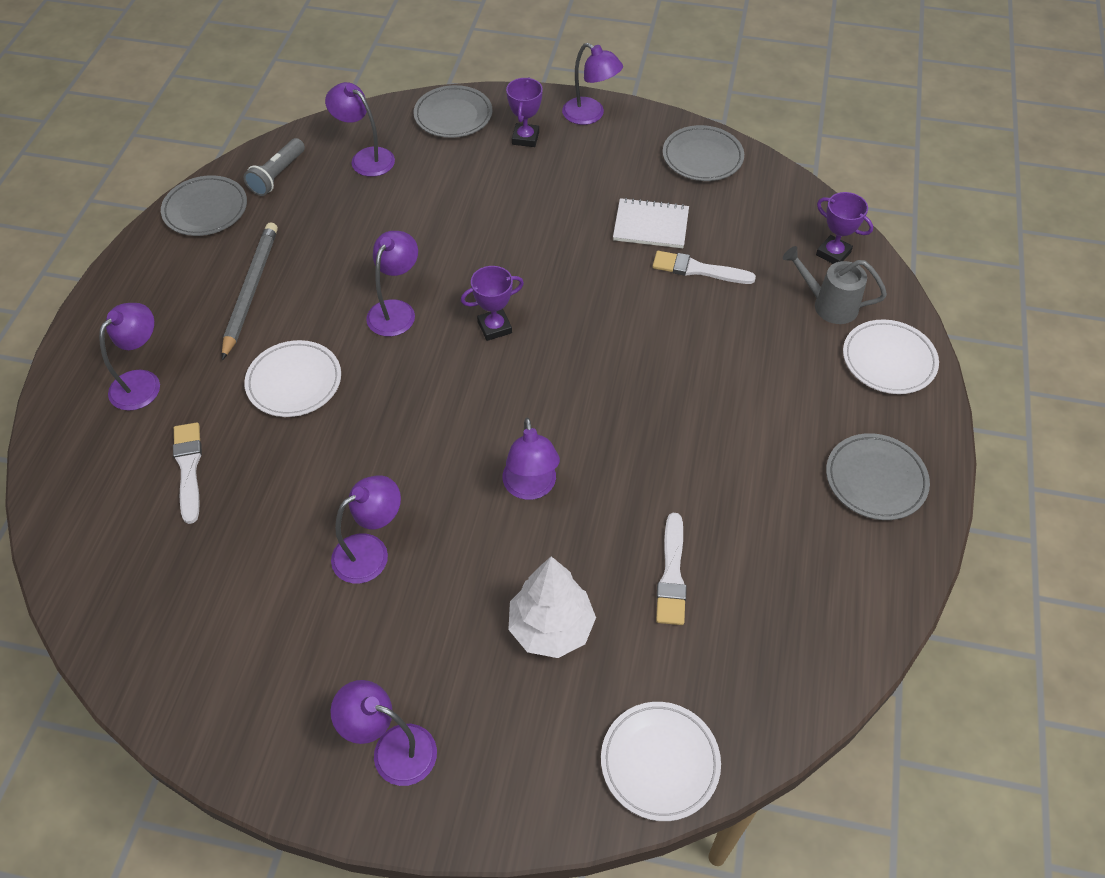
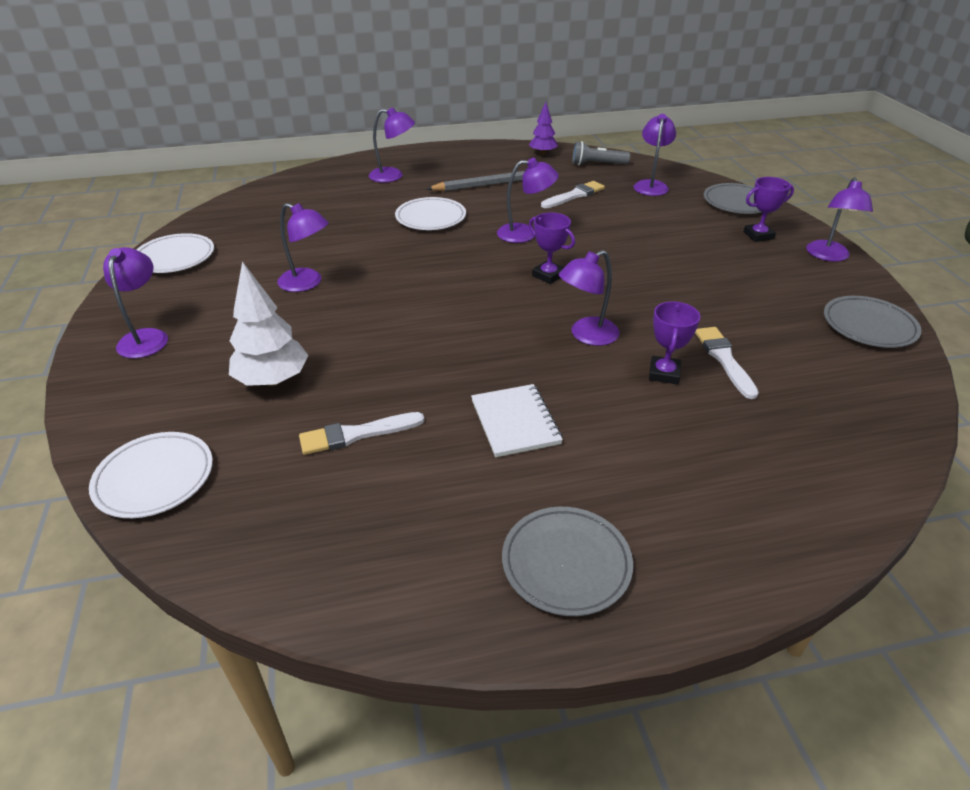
camera: 65 degrees right, 15 degrees down
grey plate [161,175,247,236] -> purple tree [529,102,558,155]
white brush [173,422,202,524] -> white brush moved to [541,181,605,208]
purple lamp [503,418,560,500] -> purple lamp moved to [559,250,620,346]
white notebook [613,198,689,248] -> white notebook moved to [471,384,563,457]
grey watering can [783,246,887,324] -> none
purple trophy [816,192,873,264] -> purple trophy moved to [649,301,700,384]
white plate [843,319,939,394] -> white plate moved to [137,233,214,273]

